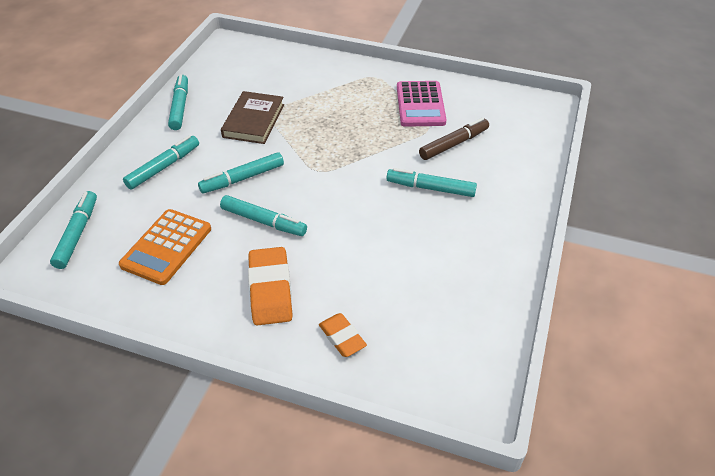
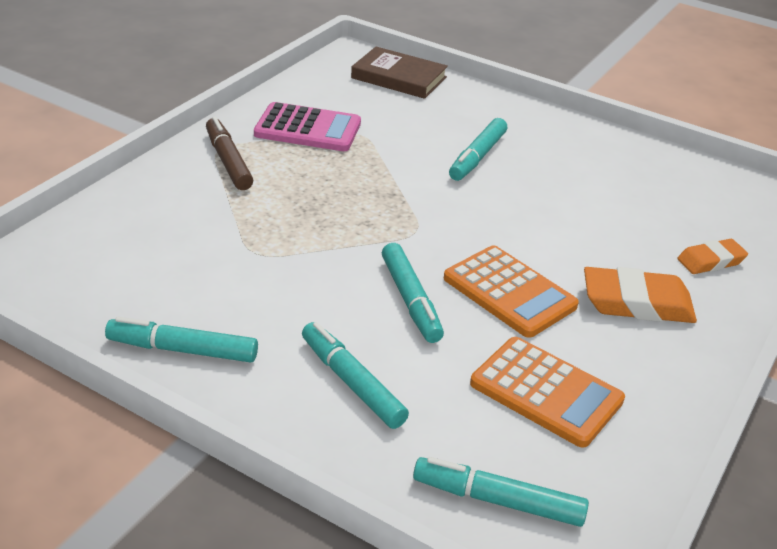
camera: 80 degrees left, 10 degrees down
turquoise marker [220,195,307,236] -> orange calculator [444,245,579,338]
brown book [221,91,284,144] -> brown book moved to [351,47,448,99]
brown marker [419,118,489,160] -> brown marker moved to [206,117,253,190]

